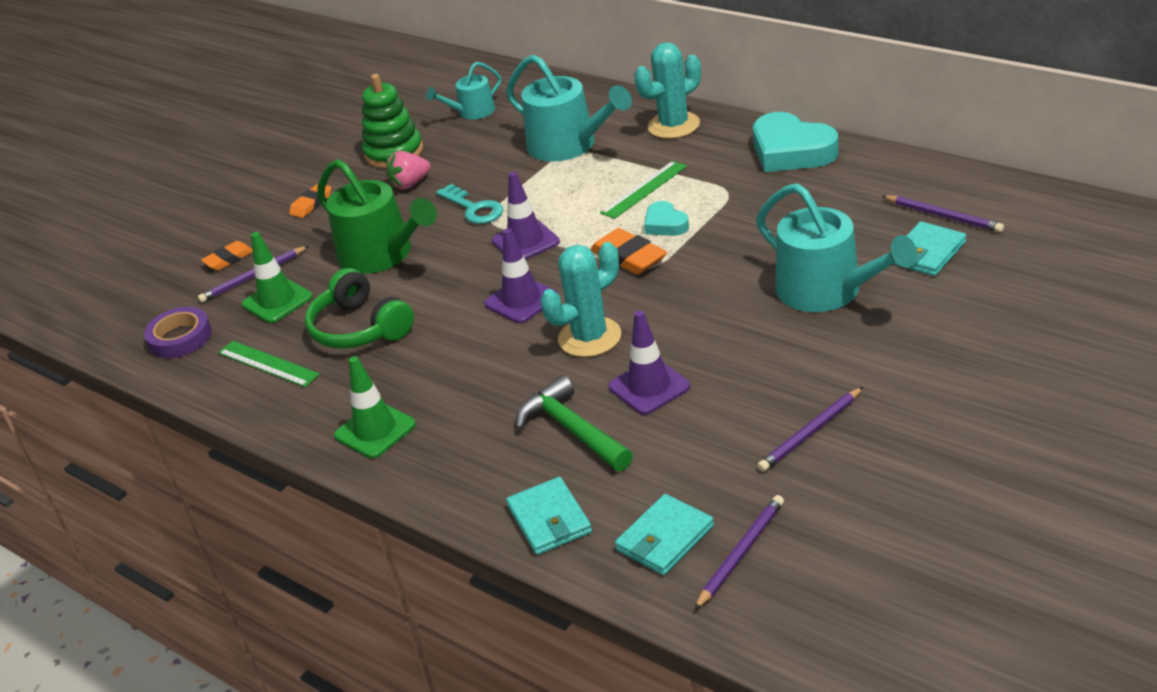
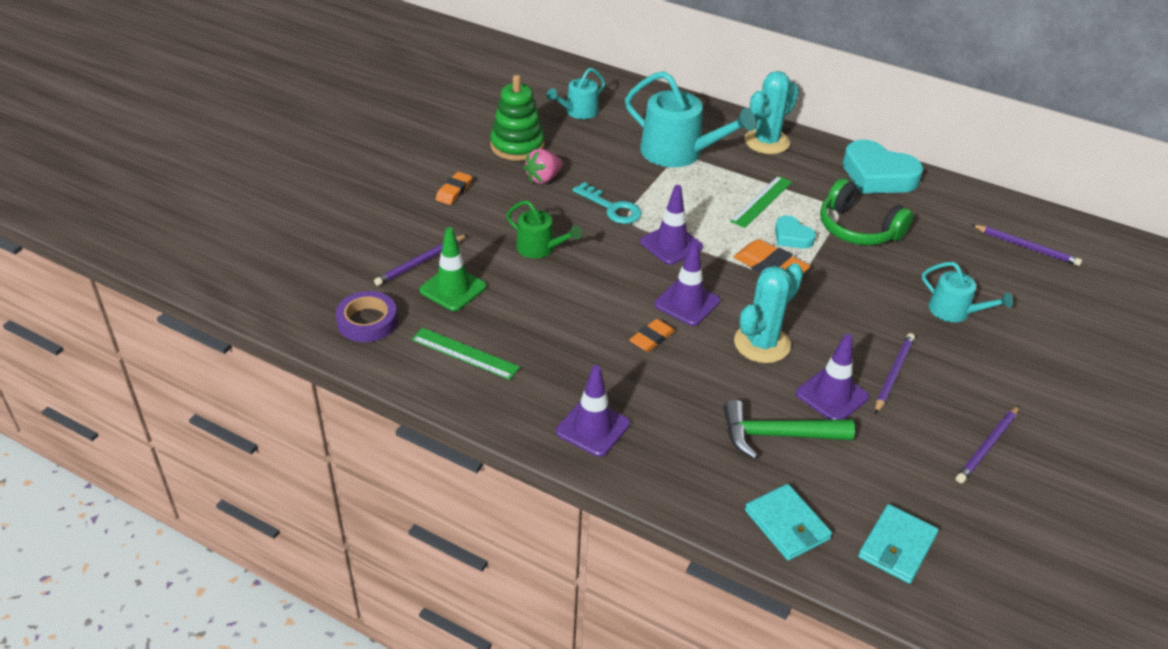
camera: 15 degrees left, 5 degrees up
orange eraser [201,241,253,271] -> orange eraser moved to [629,319,675,352]
green headphones [305,268,414,349] -> green headphones moved to [820,178,914,245]
green watering can [317,159,437,274] -> green watering can [506,200,582,258], size x0.56
green traffic cone [334,356,416,459] -> purple traffic cone [556,365,630,457]
green hammer [516,375,633,471] -> green hammer turned 45 degrees counterclockwise [723,400,855,459]
purple pencil [694,495,784,610] -> purple pencil moved to [875,333,915,414]
turquoise watering can [756,183,918,312] -> turquoise watering can [922,262,1013,322], size x0.56
turquoise wallet [894,221,966,276] -> none

